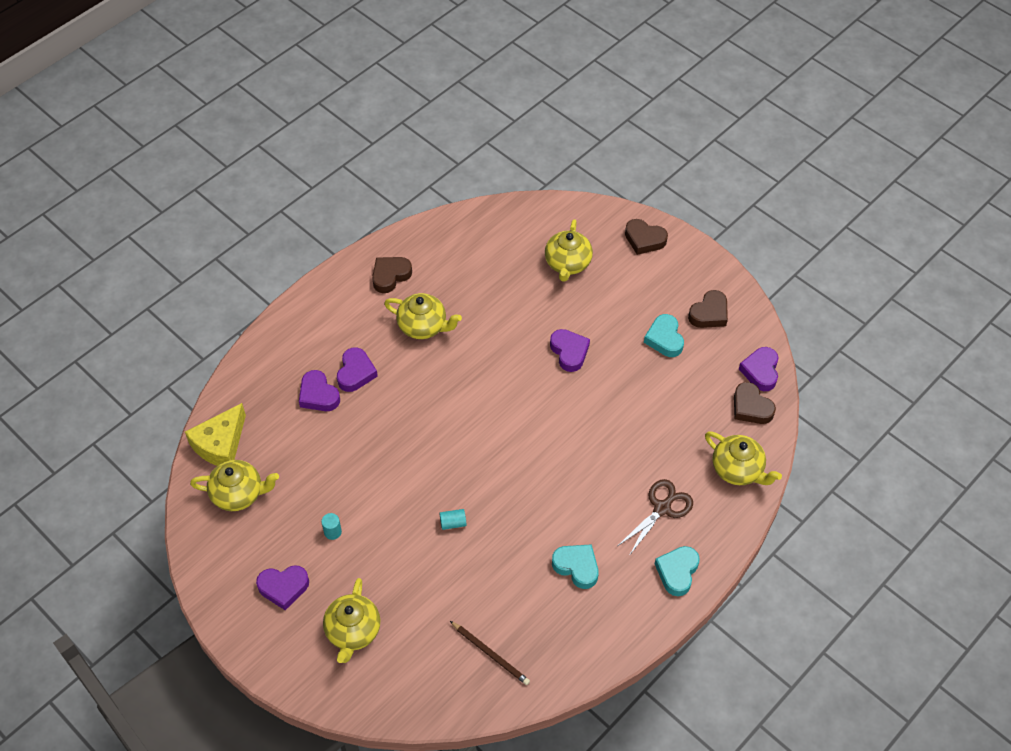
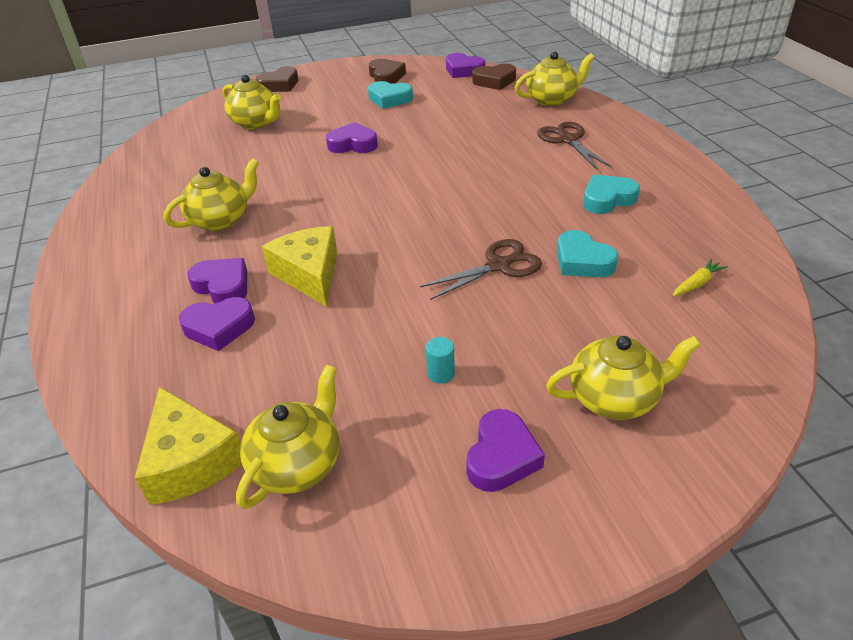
camera: 60 degrees left, 15 degrees down
yellow teapot [323,578,380,663] -> yellow teapot turned 45 degrees counterclockwise [546,335,700,420]
brown heart [372,257,412,293] -> none
turquoise cylinder [439,509,467,530] -> brown scissors [420,239,542,300]
brown pencil [450,621,530,685] -> yellow carrot [673,259,728,296]
turquoise heart [655,546,700,596] -> turquoise heart moved to [557,230,618,277]
none -> yellow cheese [262,226,337,307]

